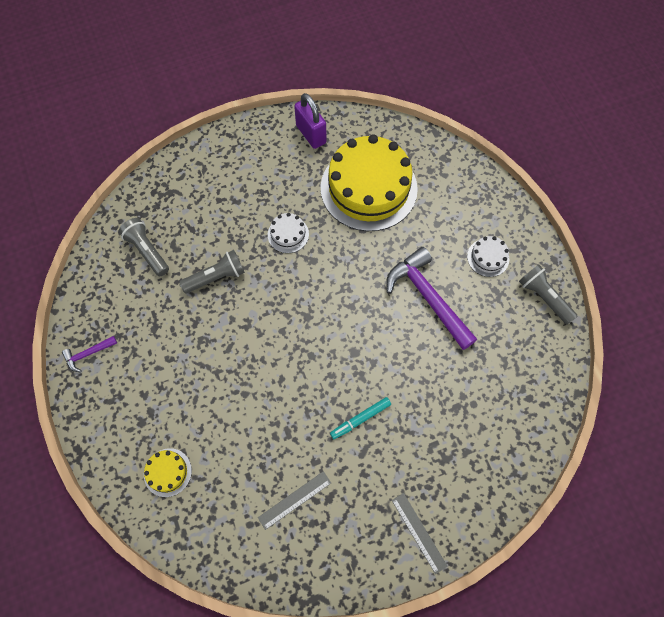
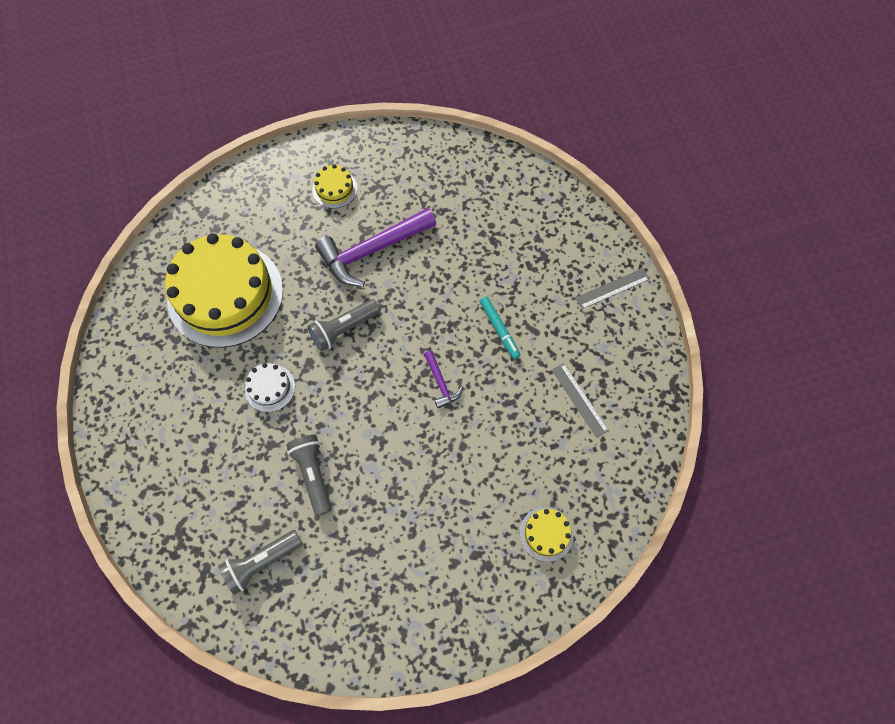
camera: 85 degrees left, 0 degrees up
purple hammer [62,336,117,372] -> purple hammer moved to [424,350,463,408]
purple padlock [294,93,327,149] -> none
white cake [467,236,509,277] -> yellow cake [312,164,357,209]
grey flashlight [519,264,578,325] -> grey flashlight moved to [308,299,380,351]

